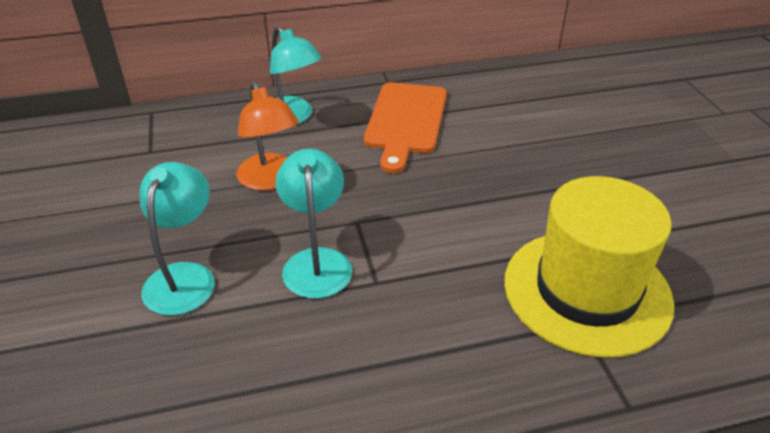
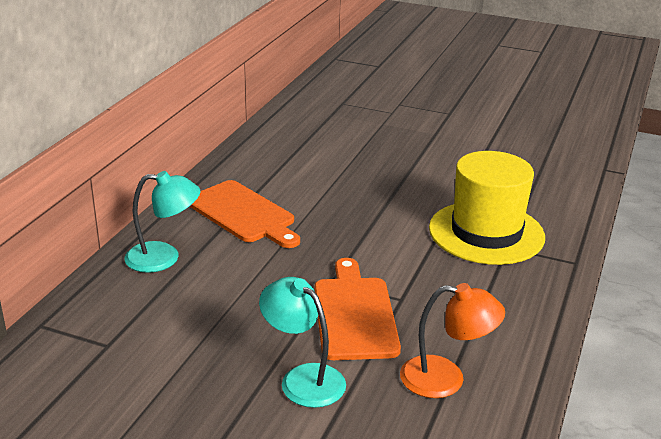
camera: 55 degrees left, 10 degrees down
orange lamp [236,81,299,191] -> orange lamp moved to [400,283,505,398]
turquoise lamp [275,149,352,299] -> orange cutting board [314,258,401,360]

